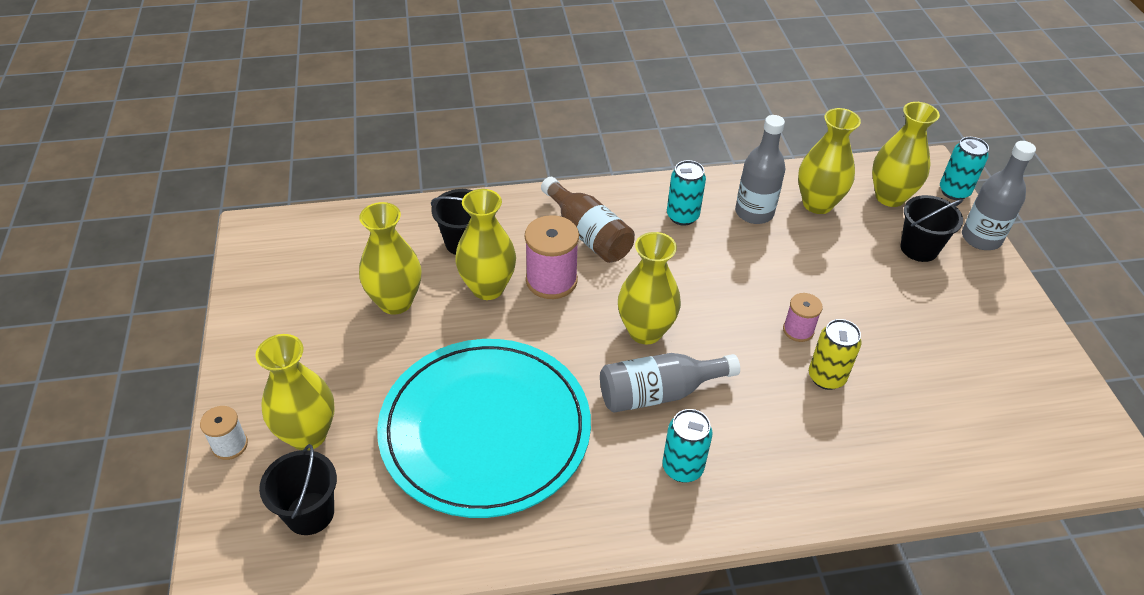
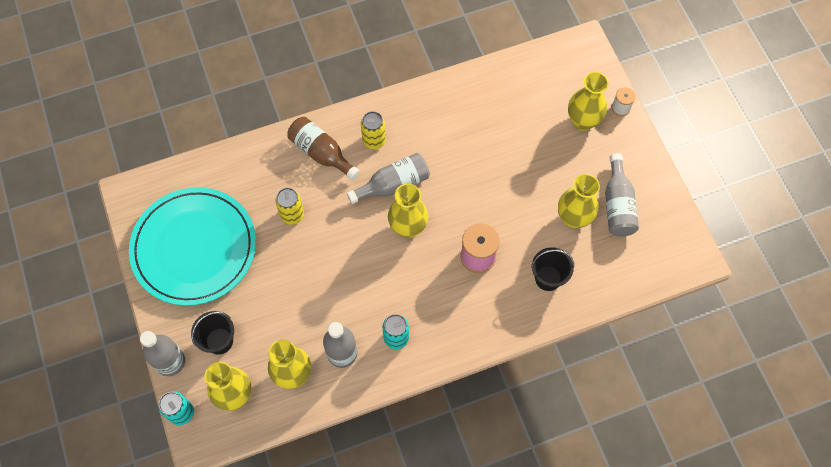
camera: 170 degrees right, 20 degrees up
black bucket [259,444,337,535] -> none
turquoise plate [377,339,591,518] -> turquoise plate moved to [129,187,256,306]
yellow vase [455,189,516,300] -> none
brown bottle [541,177,635,263] -> brown bottle moved to [287,117,360,180]
turquoise can [662,409,713,483] -> yellow can [361,111,386,150]
pink spool [783,293,823,342] -> none
none -> grey bottle [605,153,639,236]

